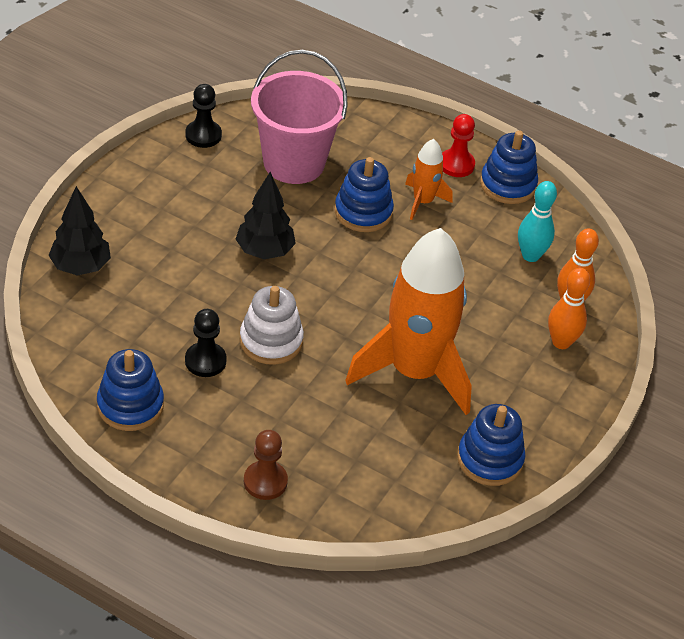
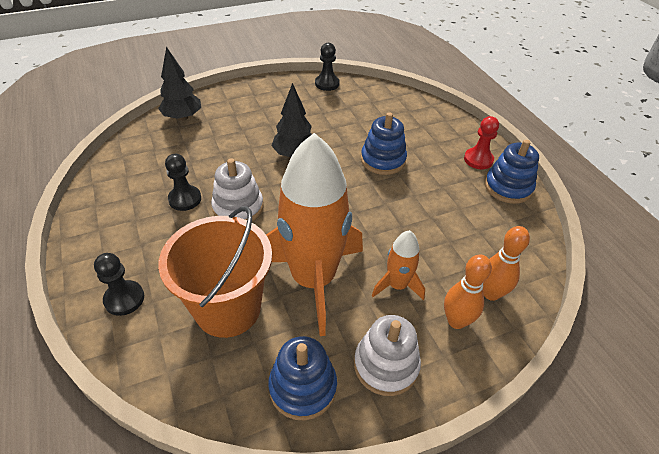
camera: 40 degrees right, 0 degrees up
blue stacking toy [97,349,164,431] -> none
brown pawn [244,430,288,500] -> black pawn [94,253,144,316]
pink bucket [251,50,348,184] -> none
orange rocket [405,139,453,220] -> orange rocket moved to [372,230,425,300]
turquoise bowling pin [518,181,557,262] -> none
none -> orange bucket [158,206,272,338]
none -> white stacking toy [354,315,421,396]

